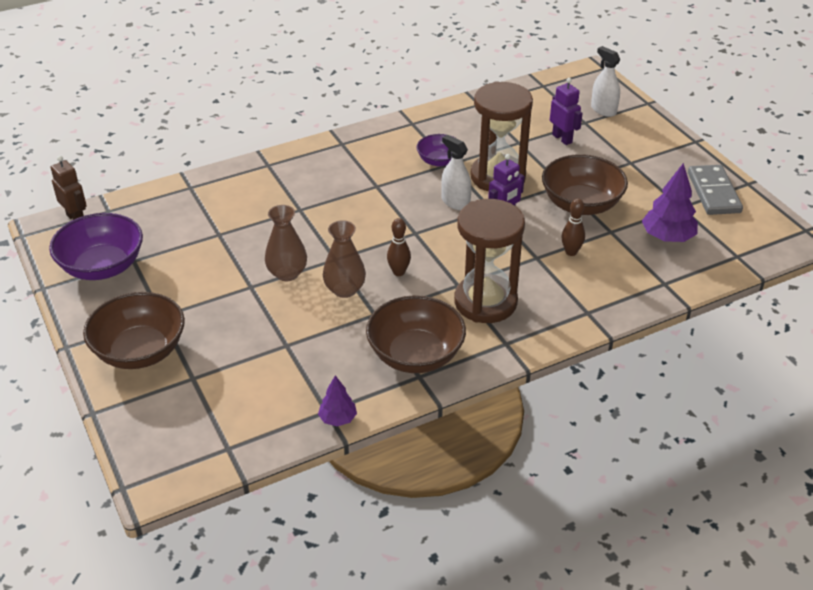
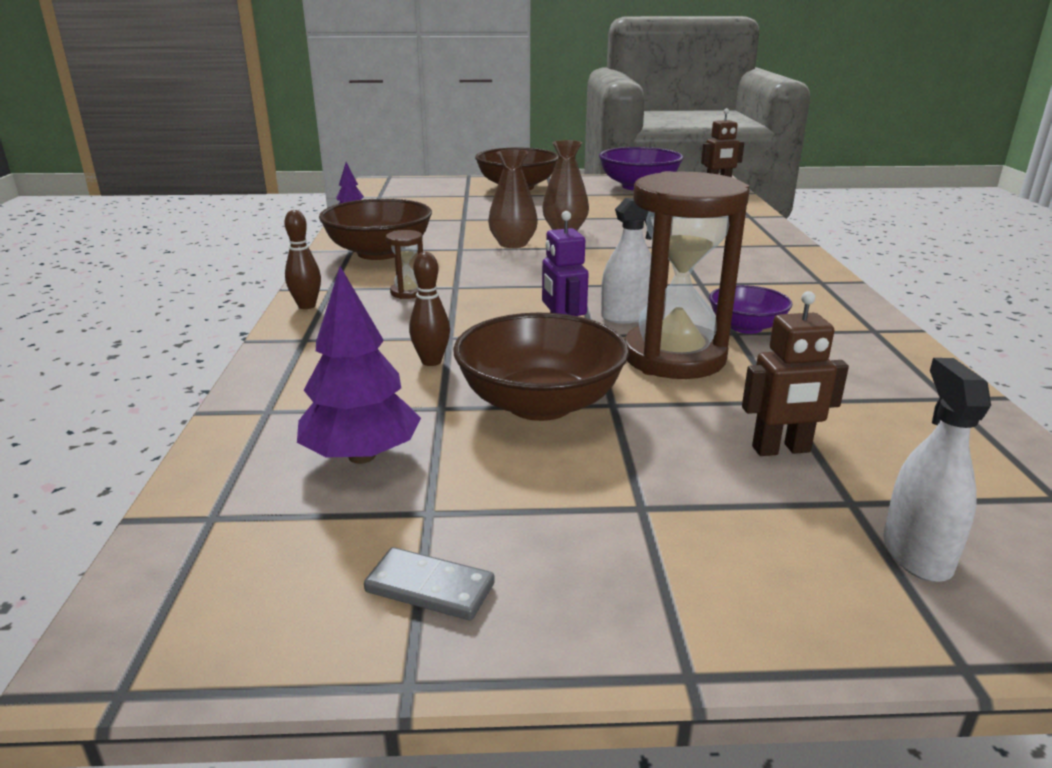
camera: 115 degrees right, 15 degrees down
brown bowling pin [387,218,411,276] -> brown bowling pin moved to [285,210,321,309]
brown hourglass [454,199,525,323] -> brown hourglass [386,230,423,299], size x0.42
purple robot [550,78,583,145] -> brown robot [742,291,849,456]
white spray bottle [591,46,620,117] -> white spray bottle turned 75 degrees counterclockwise [883,358,991,582]
grey domino [688,165,743,215] -> grey domino [364,547,495,620], size x0.57

